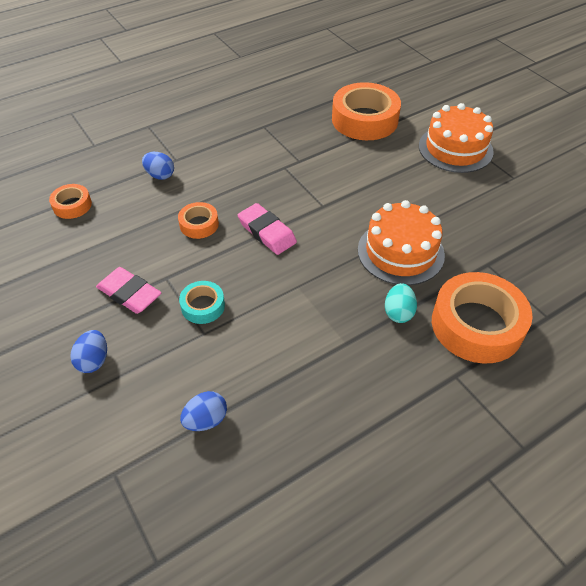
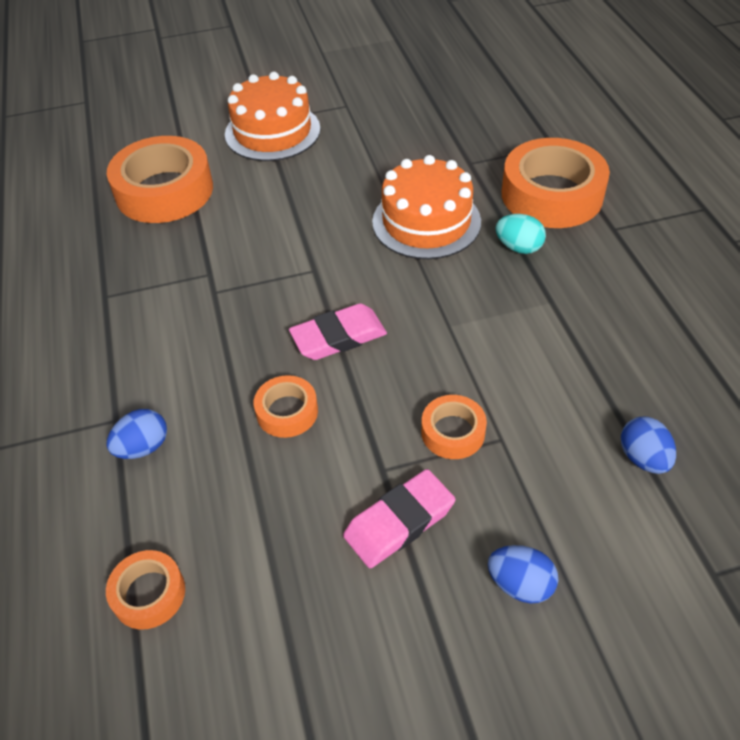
camera: 70 degrees left, 0 degrees up
turquoise tape [179,281,225,324] -> orange tape [421,395,487,459]

